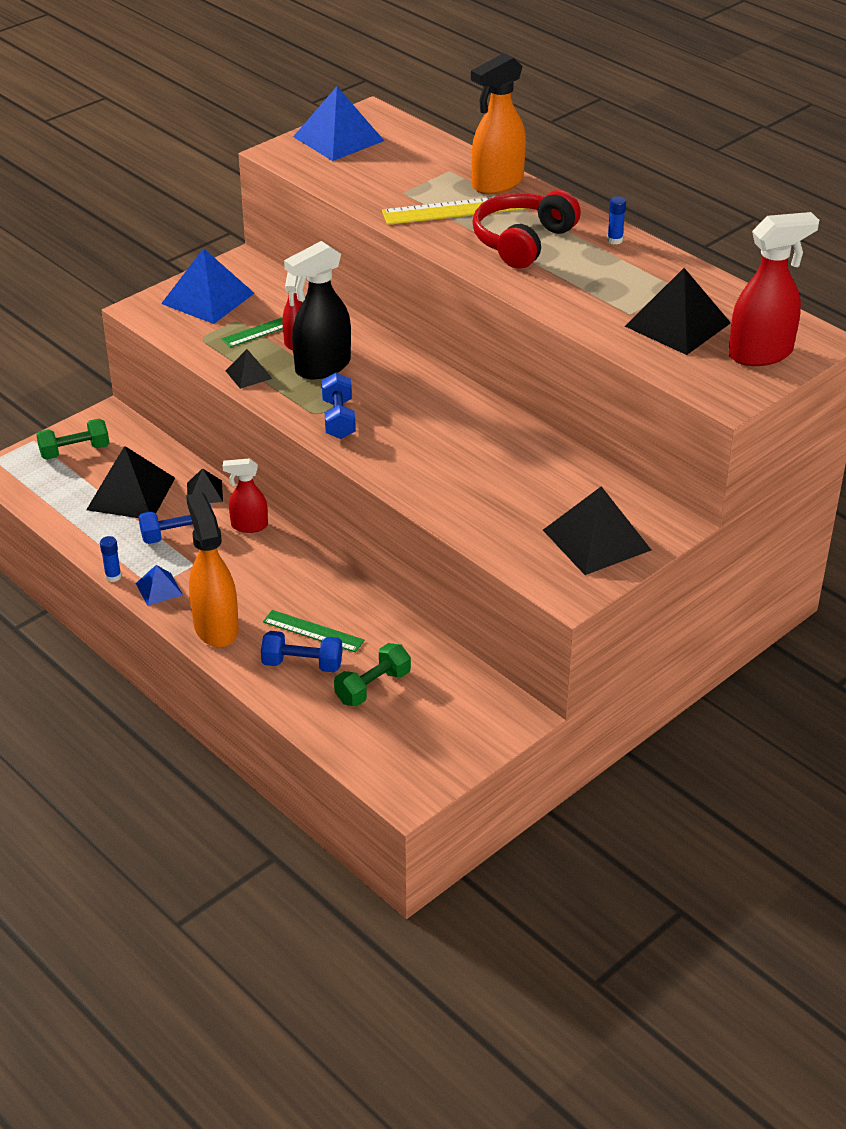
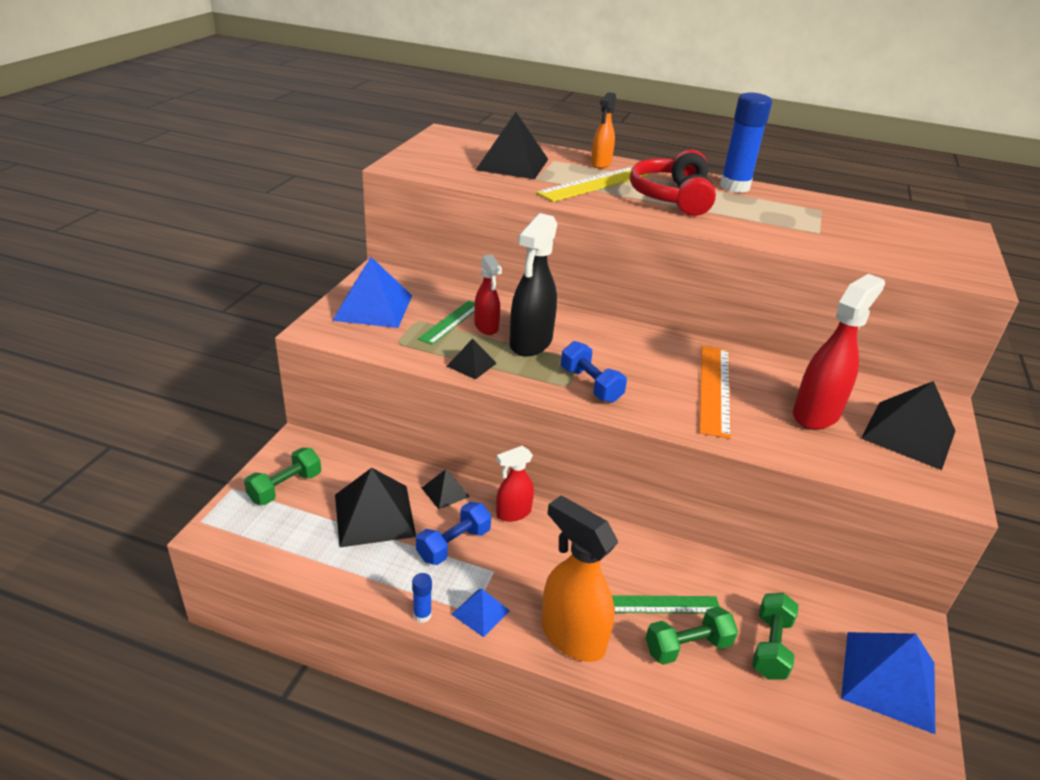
camera: 30 degrees left, 5 degrees down
blue dumbbell [261,631,343,672] -> green dumbbell [646,606,738,665]
blue pyramid [293,86,384,161] -> blue pyramid moved to [841,632,935,734]
orange spray bottle [471,53,526,194] -> orange spray bottle [591,92,616,169], size x0.59
blue glue stick [607,196,626,244] -> blue glue stick [720,93,772,193], size x2.25
black pyramid [625,268,731,355] -> black pyramid moved to [476,112,548,179]
red spray bottle [729,212,819,366] -> red spray bottle moved to [793,274,885,430]
none -> orange ruler [699,345,731,439]

